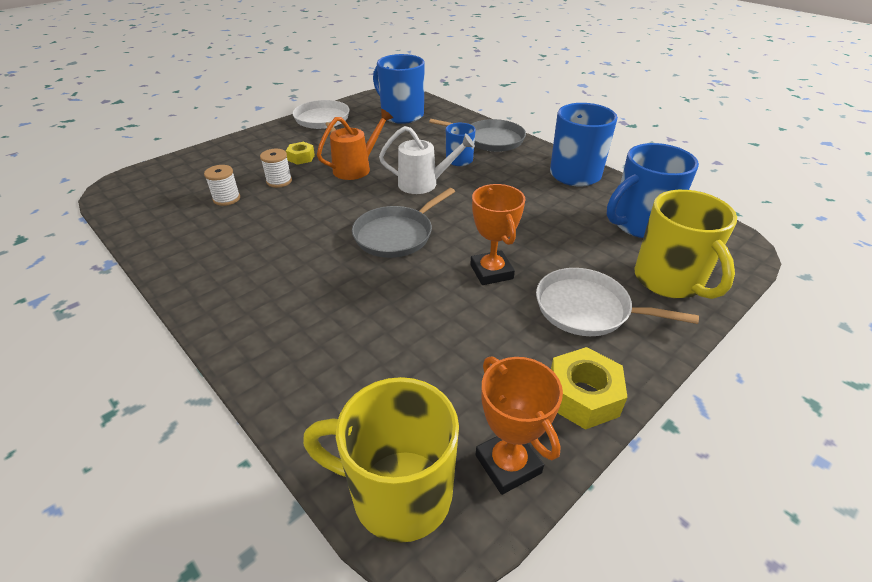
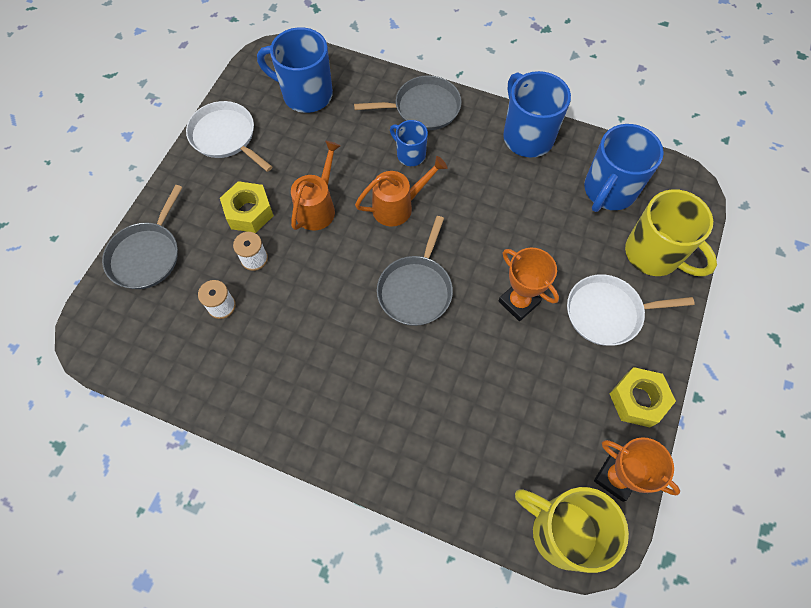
camera: 25 degrees left, 25 degrees up
yellow nut [286,142,315,165] -> yellow nut [220,181,274,233], size x1.63
yellow mug [303,377,459,543] -> yellow mug turned 45 degrees clockwise [515,487,629,573]
white watering can [379,126,475,194] -> orange watering can [355,156,448,227]
none -> grey pan [102,185,183,289]

